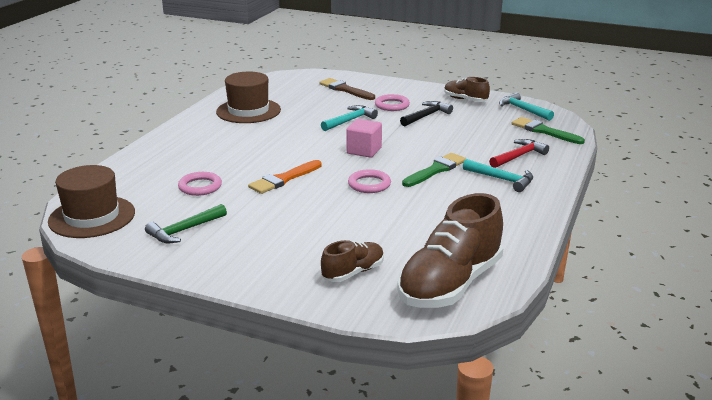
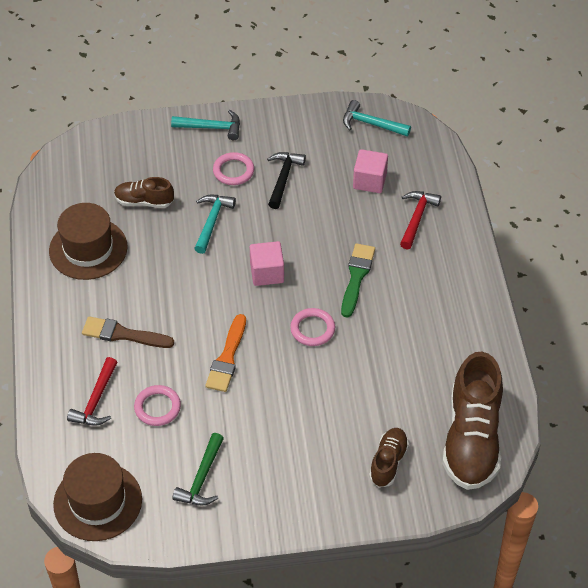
camera: 30 degrees left, 25 degrees up
brown brush [319,78,375,100] -> brown brush moved to [82,316,174,348]
brown shoe [444,77,490,102] -> brown shoe moved to [114,177,174,208]
turquoise hammer [463,159,533,192] -> turquoise hammer moved to [171,110,240,140]
green brush [512,117,585,144] -> none
none -> red hammer [67,357,118,426]
none -> pink cube [353,149,388,193]

